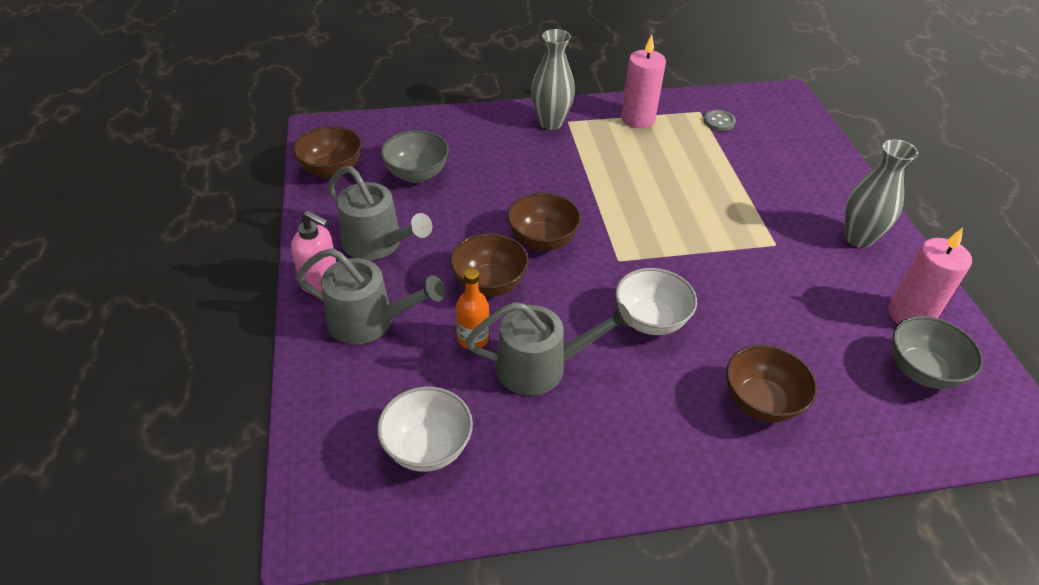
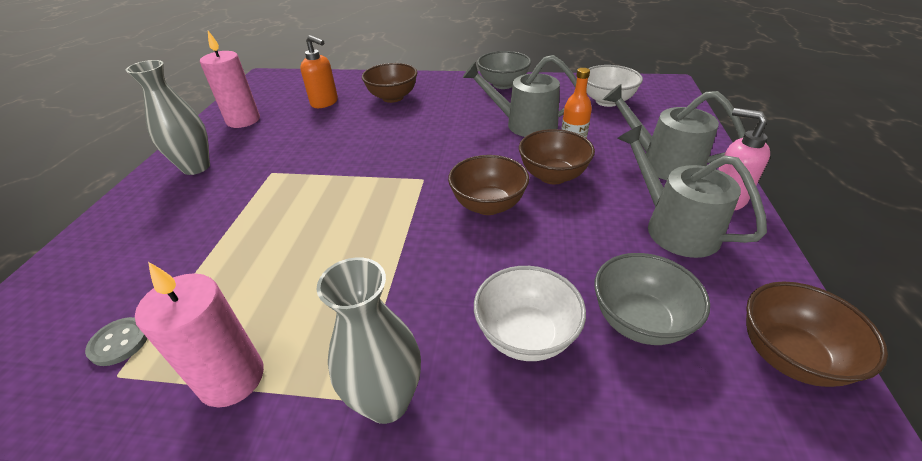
camera: 160 degrees left, 5 degrees down
white bowl [615,268,697,335] -> white bowl moved to [474,266,586,361]
grey bowl [892,316,983,389] -> grey bowl moved to [477,51,531,89]
none -> orange soap dispenser [300,35,338,108]

